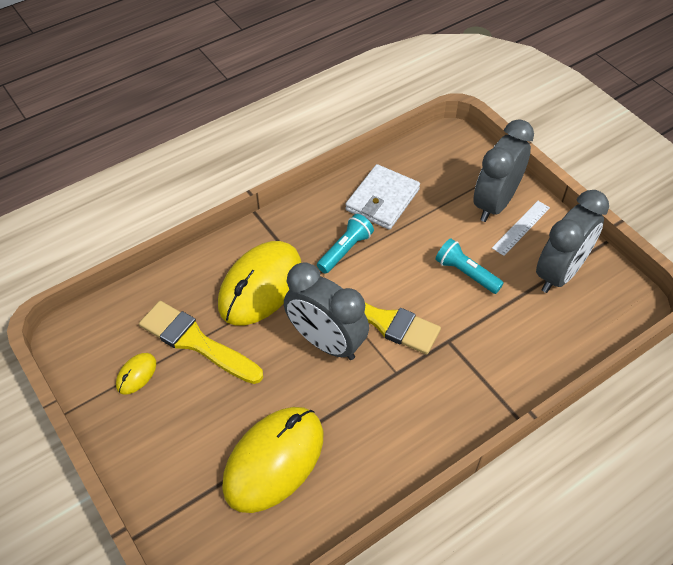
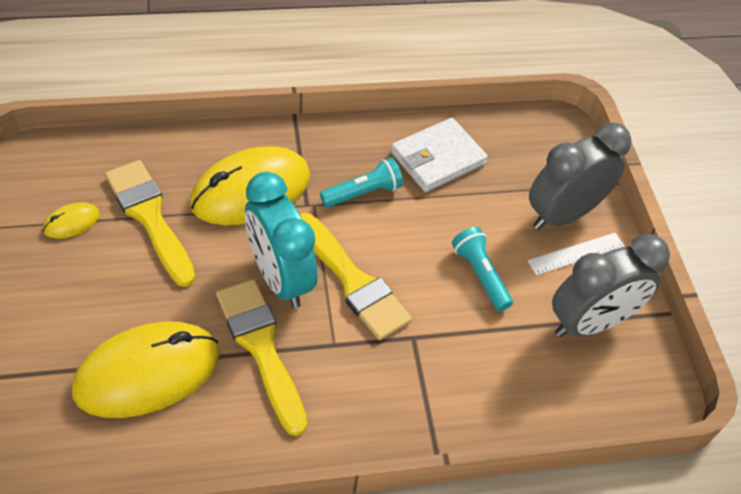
camera: 20 degrees right, 0 degrees up
grey clock [284,262,369,360] -> turquoise clock [245,172,318,308]
none -> yellow brush [216,279,307,436]

